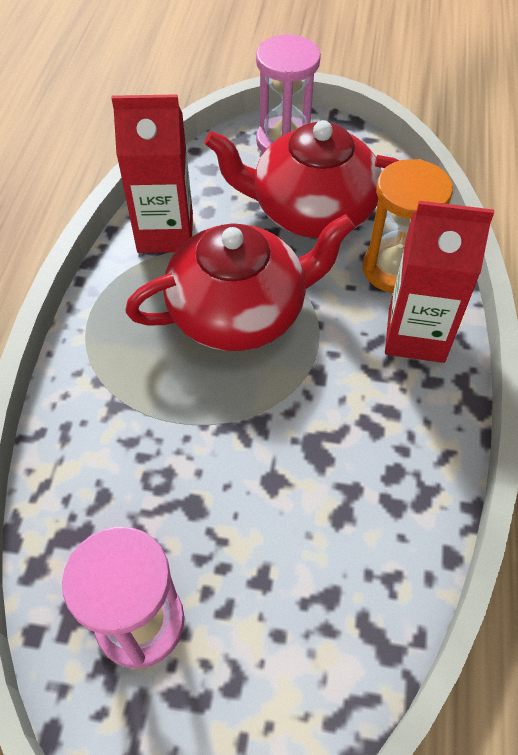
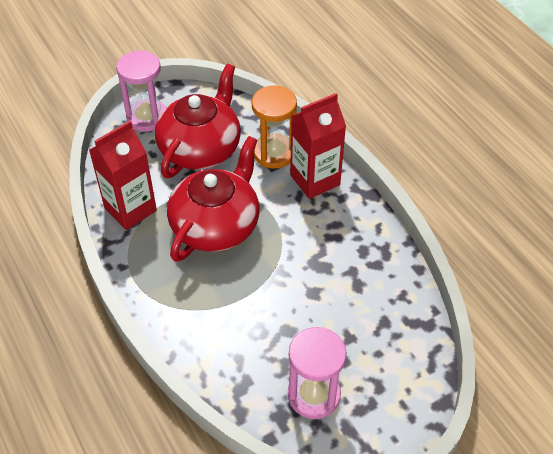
camera: 40 degrees left, 5 degrees down
red teapot [204,120,400,238] -> red teapot turned 150 degrees clockwise [155,64,241,178]

